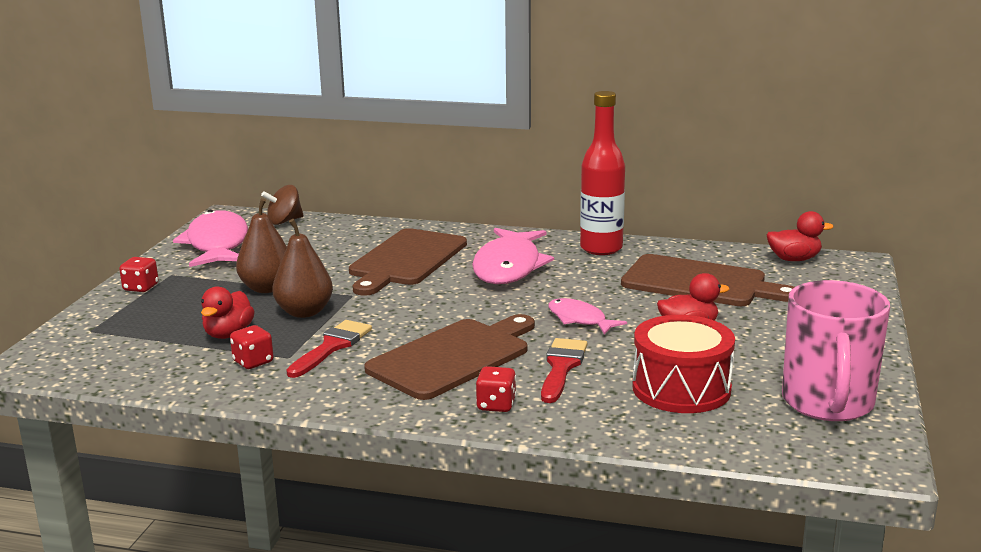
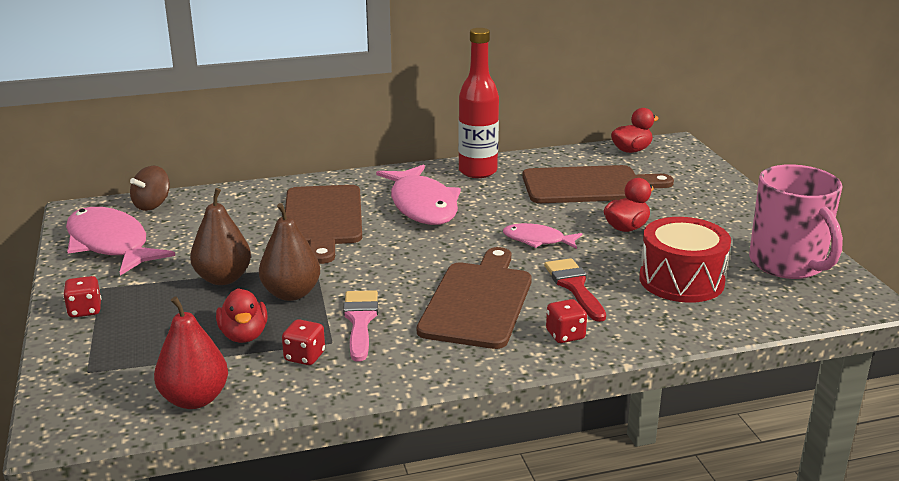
camera: 30 degrees left, 5 degrees up
red brush [286,320,372,378] -> pink brush [343,290,378,362]
none -> red pear [154,296,228,409]

